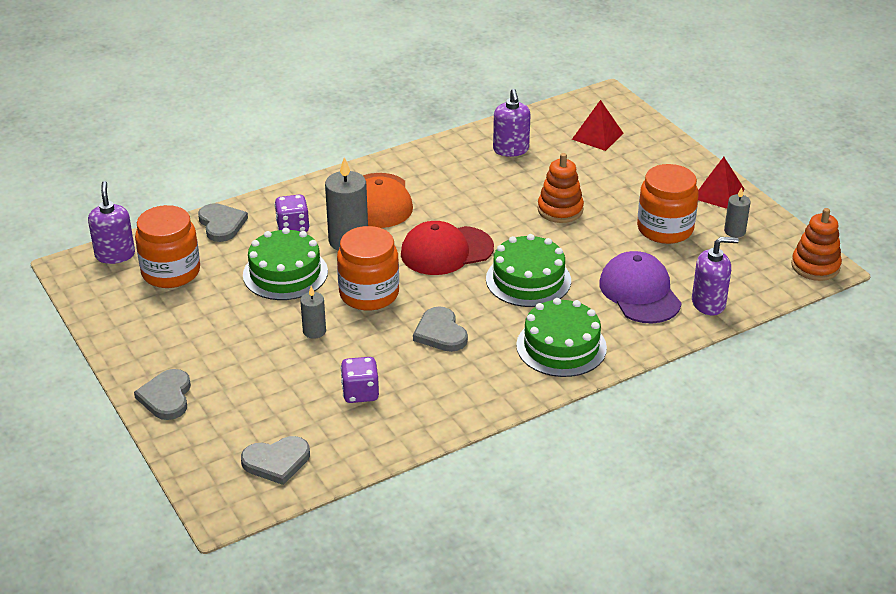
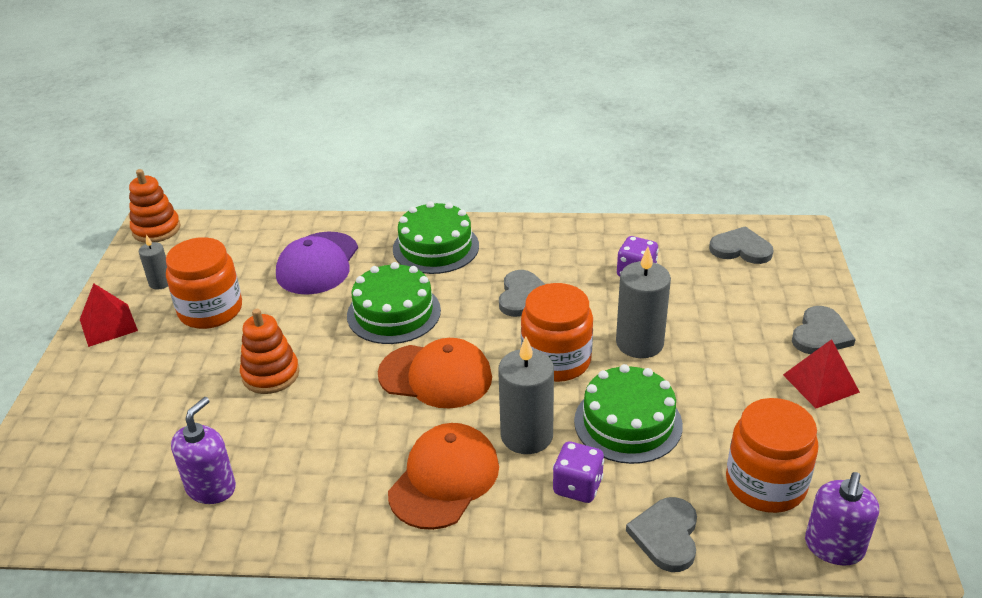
camera: 145 degrees left, 0 degrees up
grey candle [300,286,326,339] -> grey candle [616,247,671,358], size x1.85
red cap [401,221,494,275] -> orange cap [378,338,492,409]
red pyramid [572,100,623,151] -> red pyramid moved to [783,339,860,408]
purple soap dispenser [692,237,739,315] -> none

